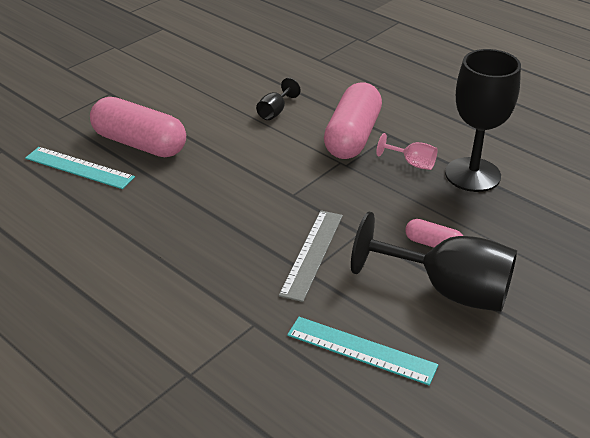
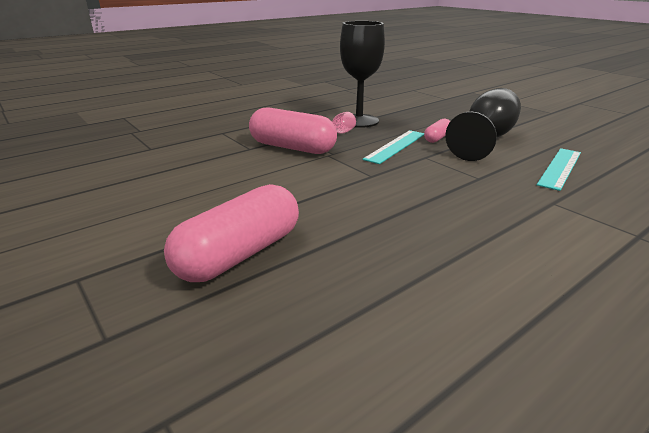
camera: 80 degrees left, 10 degrees down
turquoise ruler [25,147,135,189] -> turquoise ruler moved to [362,130,424,164]
black goblet [256,78,301,120] -> none
grey ruler [279,210,343,302] -> none

